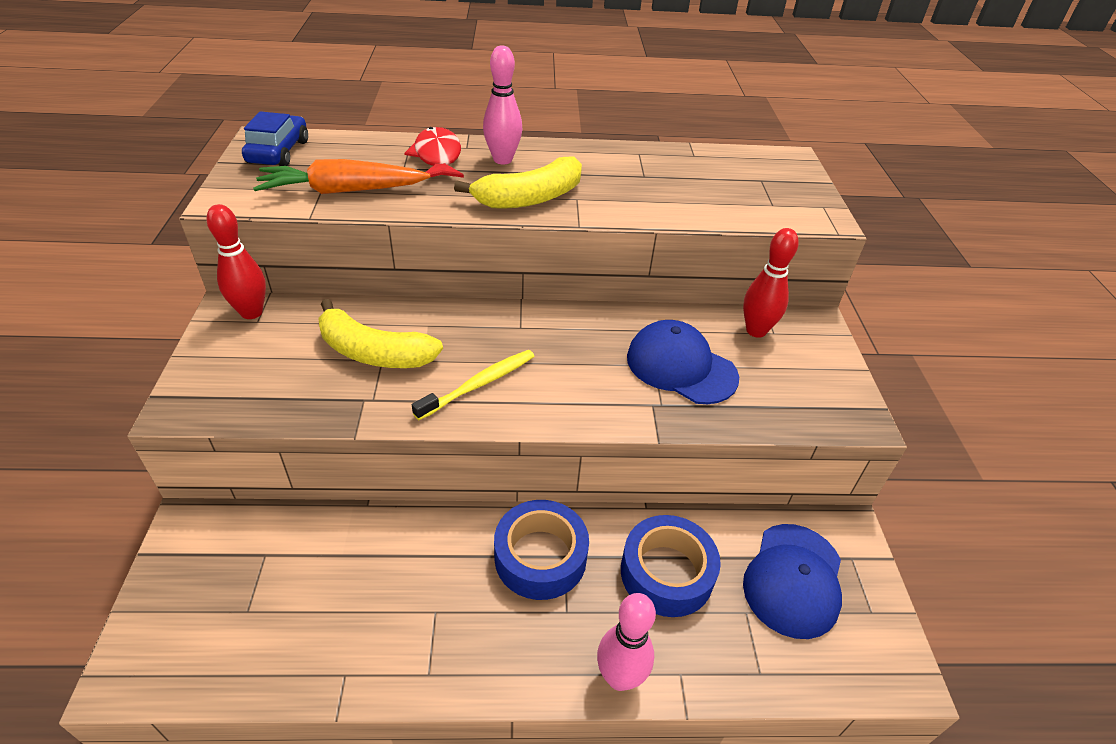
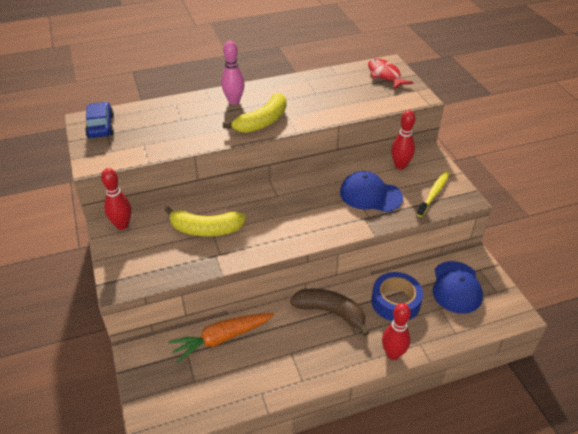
camera: 15 degrees left, 0 degrees up
orange carrot [253,159,430,194] -> orange carrot moved to [169,313,274,363]
red fish [404,127,464,178] -> red fish moved to [368,58,413,89]
yellow toothbrush [412,350,534,420] -> yellow toothbrush moved to [417,171,449,217]
blue tape [494,500,589,600] -> brown banana [290,289,369,336]
pink bowling pin [597,593,656,691] -> red bowling pin [382,303,411,360]

